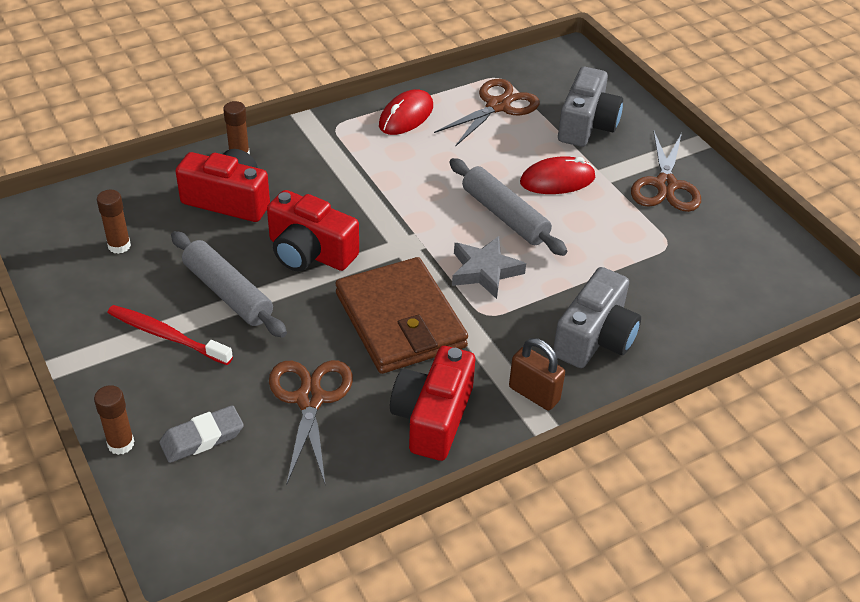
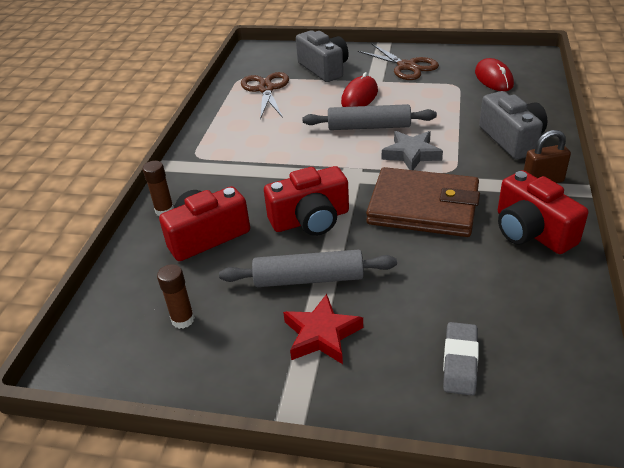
camera: 45 degrees left, 5 degrees down
brown glue stick [94,385,134,455] -> none
red toothbrush [108,305,233,365] -> red star [283,294,363,364]
brown scissors [269,360,353,483] -> none
red mouse [379,89,433,135] -> red mouse moved to [475,58,514,91]

